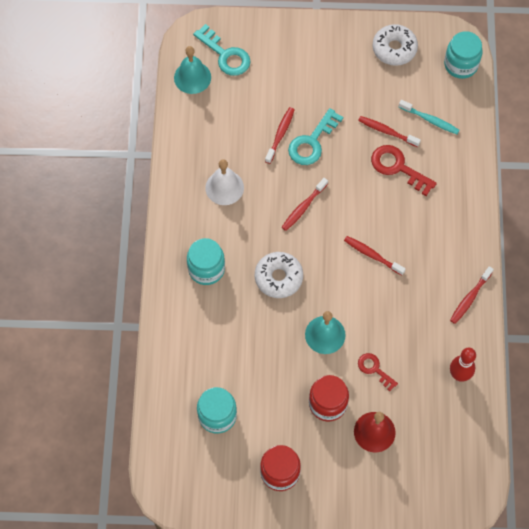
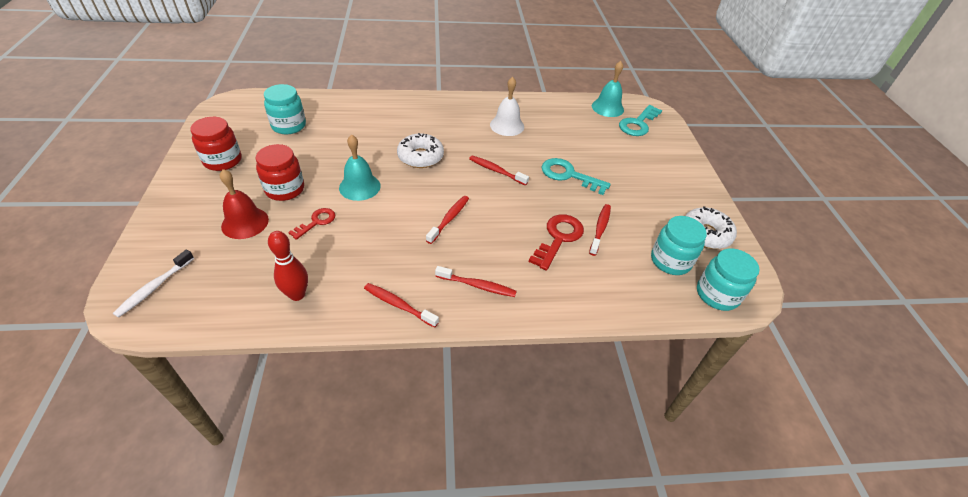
camera: 80 degrees right, 20 degrees down
turquoise jar [187,238,225,285] -> turquoise jar moved to [651,216,707,275]
red toothbrush [265,107,295,164] -> red toothbrush moved to [435,266,517,297]
turquoise toothbrush [399,100,459,134] -> none
none -> white toothbrush [113,250,194,318]

